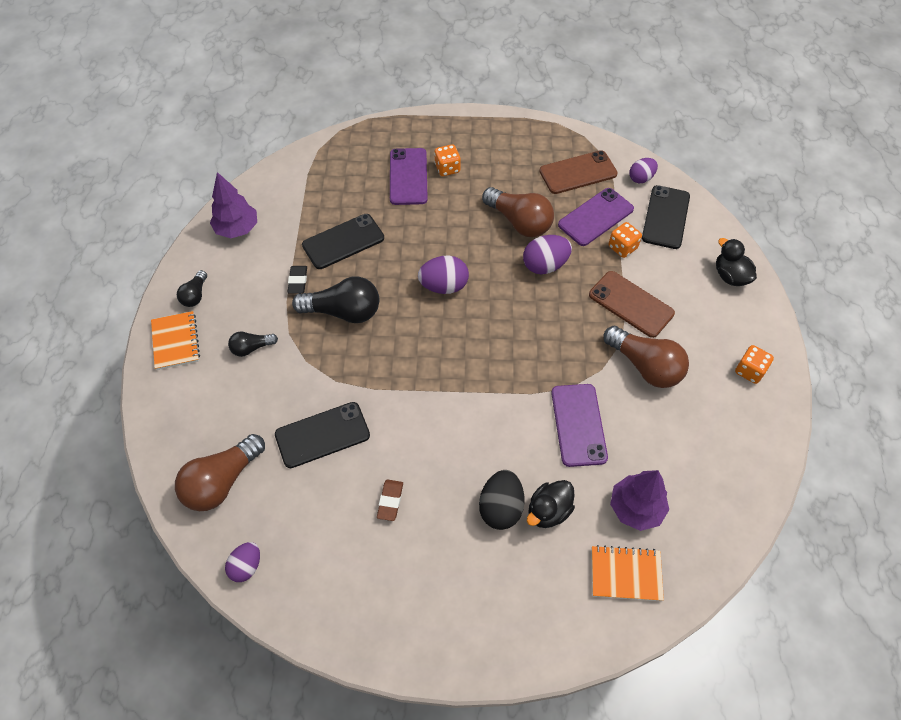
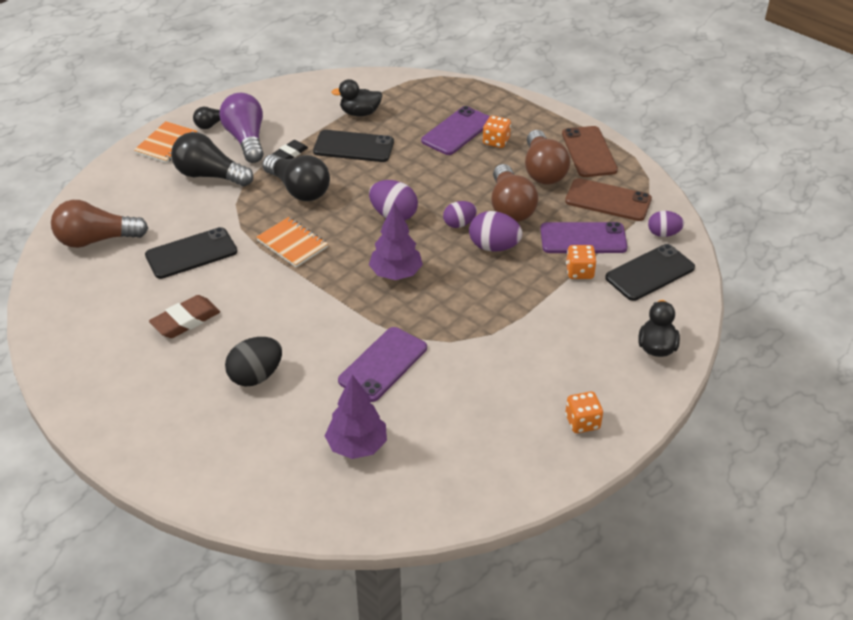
camera: 40 degrees right, 15 degrees down
purple tree [210,172,257,238] -> purple tree moved to [369,203,423,280]
purple egg [225,542,260,582] -> purple egg moved to [443,201,477,228]
black light bulb [228,331,278,357] -> black light bulb [171,132,253,186], size x1.89
black phone [275,402,370,468] -> black phone turned 45 degrees counterclockwise [145,227,237,279]
brown eraser [377,480,403,521] -> brown eraser [149,295,220,338], size x1.54
black duck [527,480,575,528] -> black duck moved to [331,79,383,116]
brown phone [589,271,675,338] -> brown phone moved to [562,126,618,177]
orange notebook [592,545,664,601] -> orange notebook moved to [257,217,328,267]
brown light bulb [604,326,689,388] -> brown light bulb moved to [525,130,570,185]
none -> purple light bulb [219,93,264,163]

